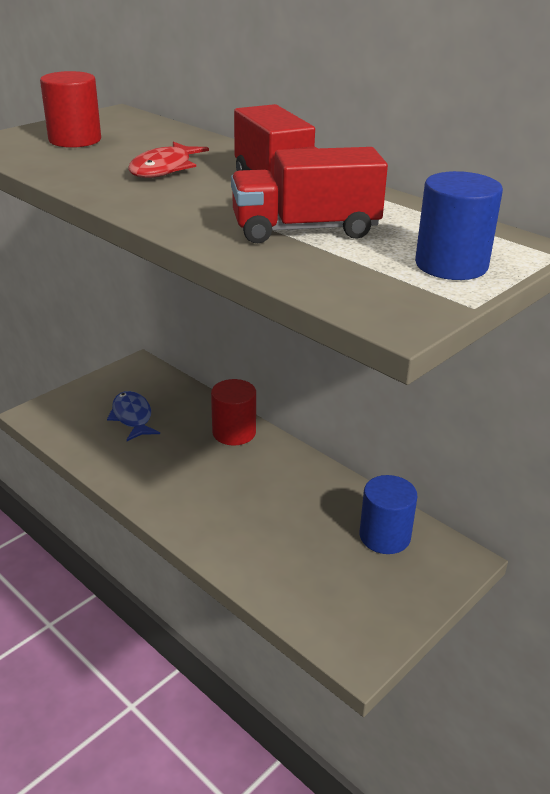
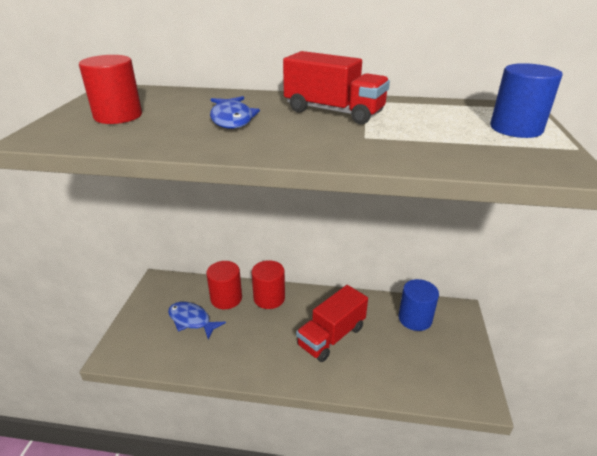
camera: 35 degrees left, 0 degrees up
red fish [128,142,209,178] -> blue fish [210,96,260,129]
red truck [231,147,388,243] -> red truck moved to [296,285,368,362]
none -> red cylinder [206,261,242,309]

